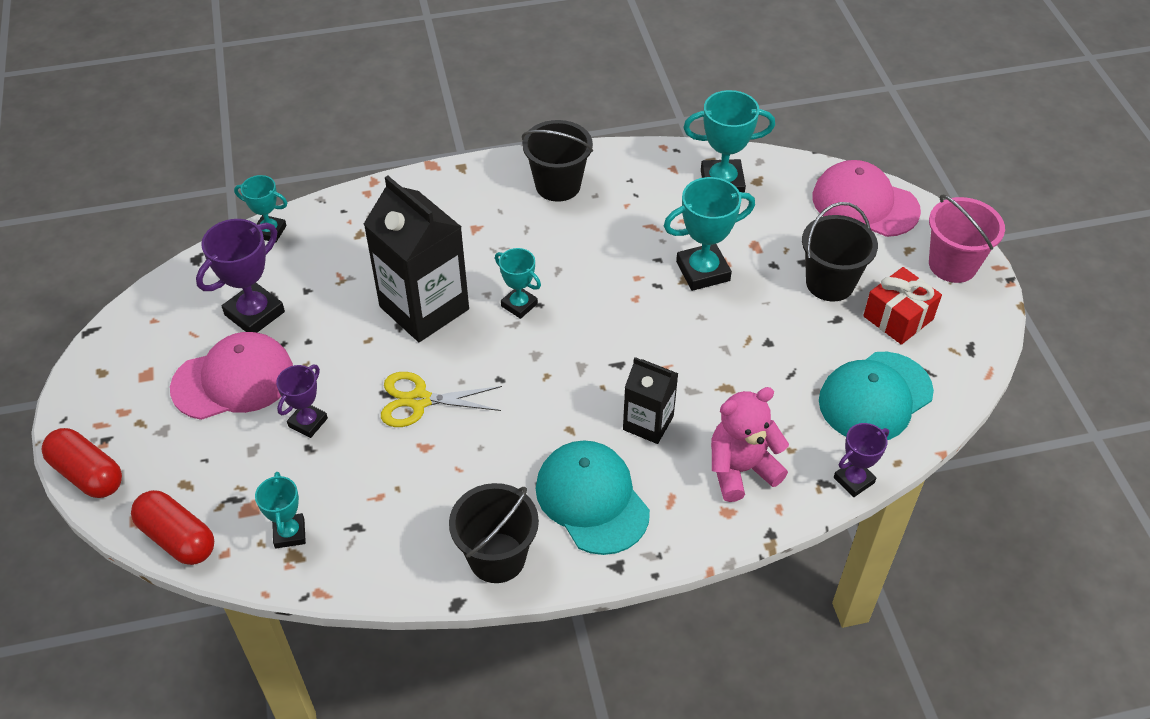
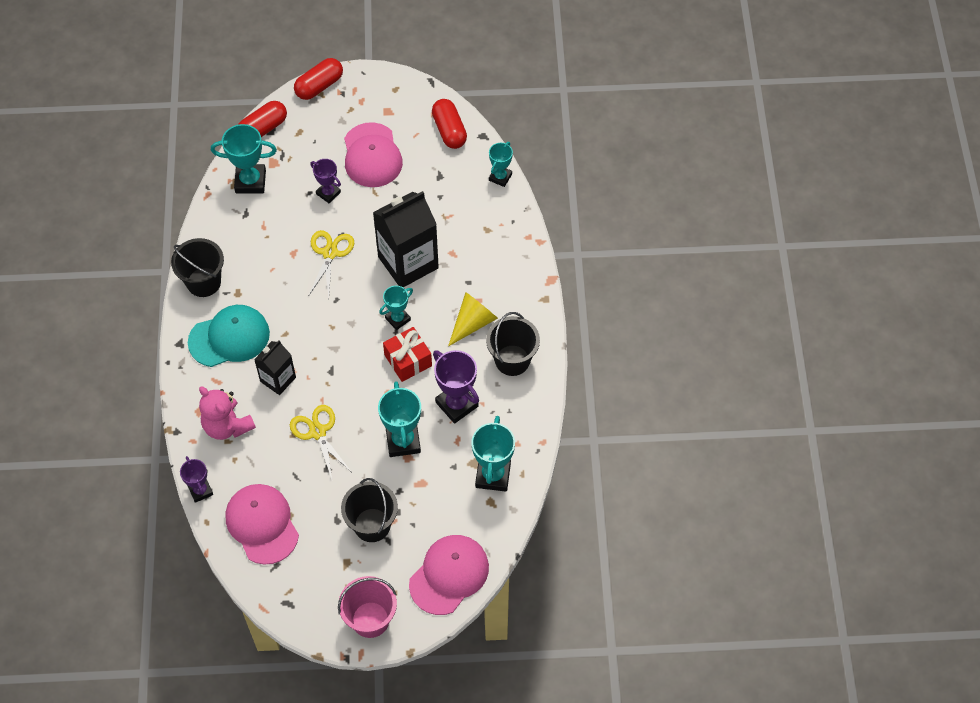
camera: 100 degrees right, 10 degrees up
purple trophy [196,219,285,333] -> purple trophy moved to [433,350,479,424]
turquoise trophy [255,472,306,548] -> turquoise trophy [211,124,277,193], size x1.63
pink teddy bear [711,387,789,502] -> pink teddy bear turned 150 degrees clockwise [199,386,256,440]
turquoise cap [819,352,934,440] -> pink cap [226,484,299,565]
red gift [863,267,942,345] -> red gift moved to [383,327,432,382]
none -> yellow scissors [290,405,351,479]
none -> red capsule [432,99,467,149]
none -> yellow cone [448,292,498,347]

